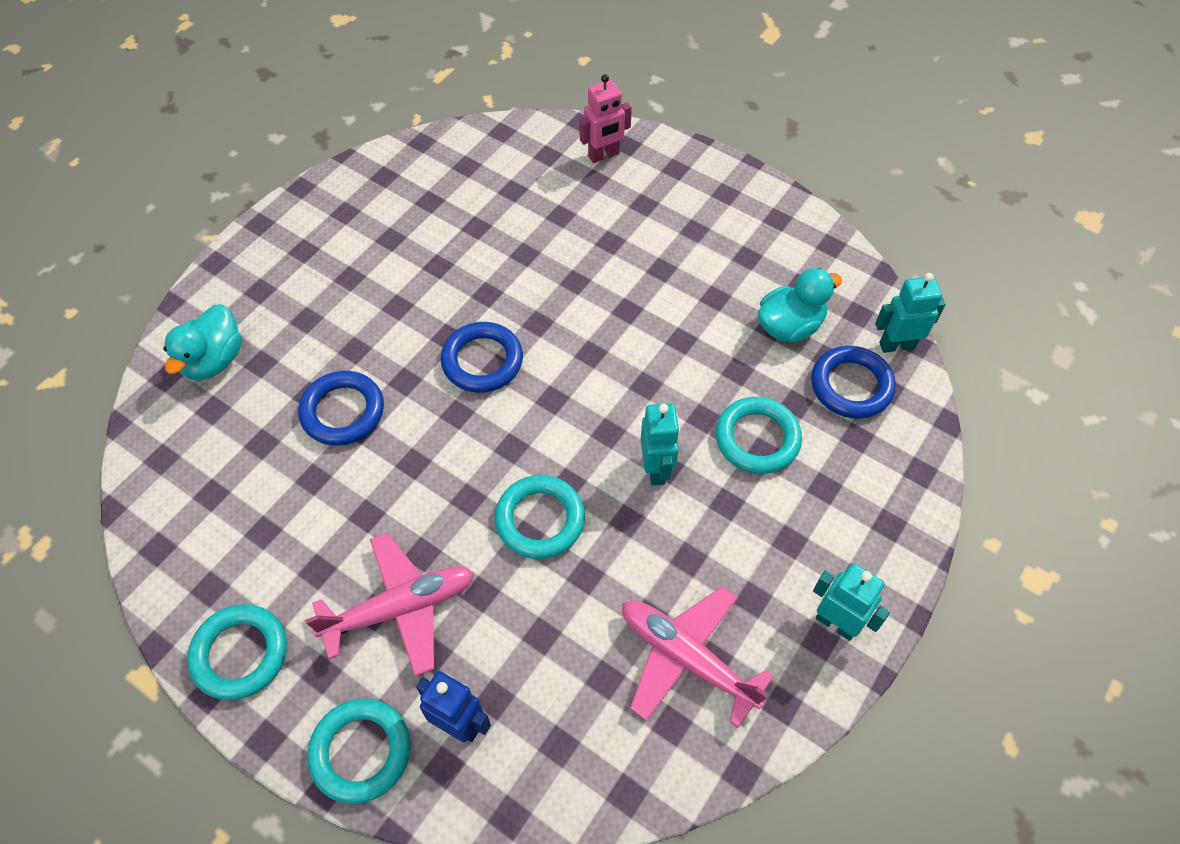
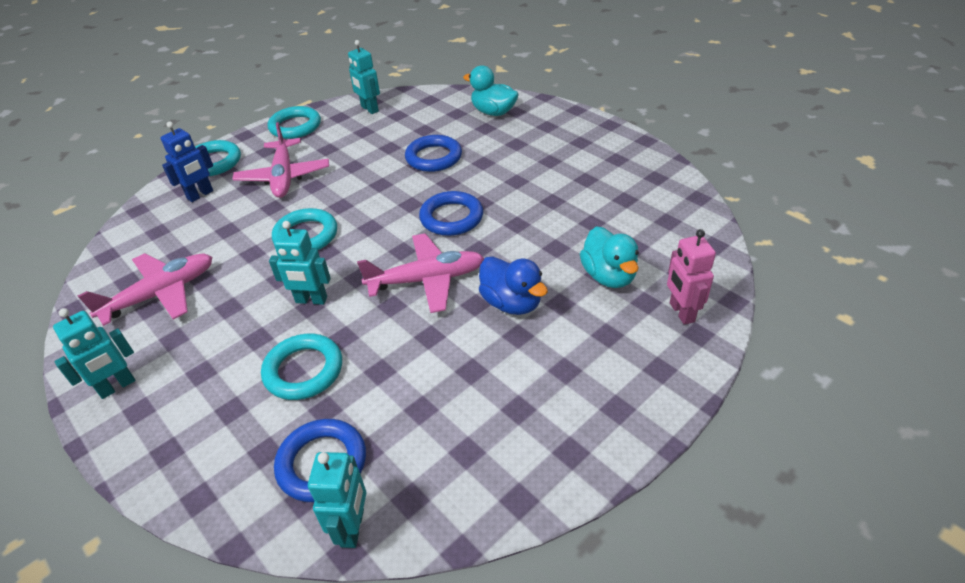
camera: 105 degrees right, 15 degrees down
turquoise duck [758,268,842,343] -> turquoise duck moved to [580,226,639,288]
none -> turquoise robot [348,40,380,114]
none -> pink plane [357,233,485,313]
none -> blue duck [479,256,548,315]

